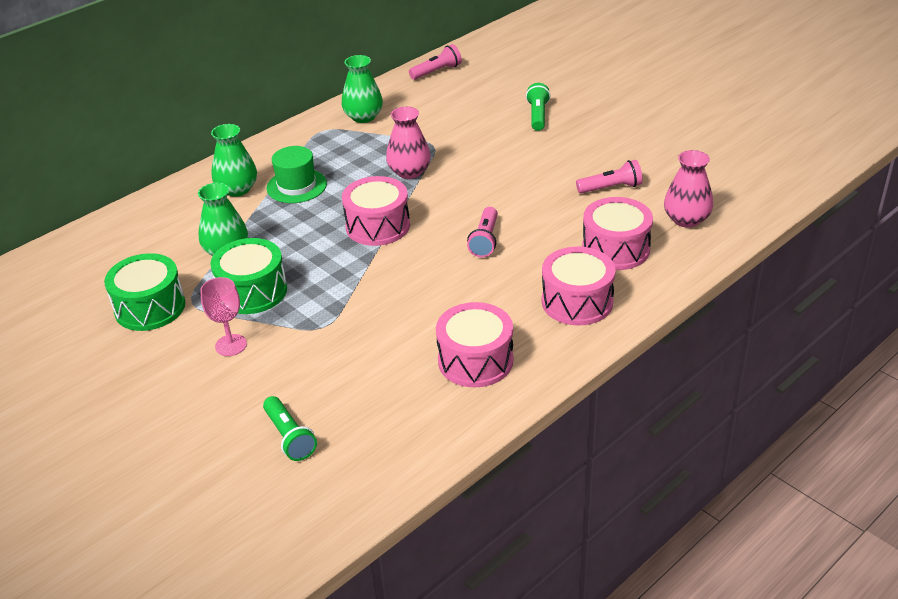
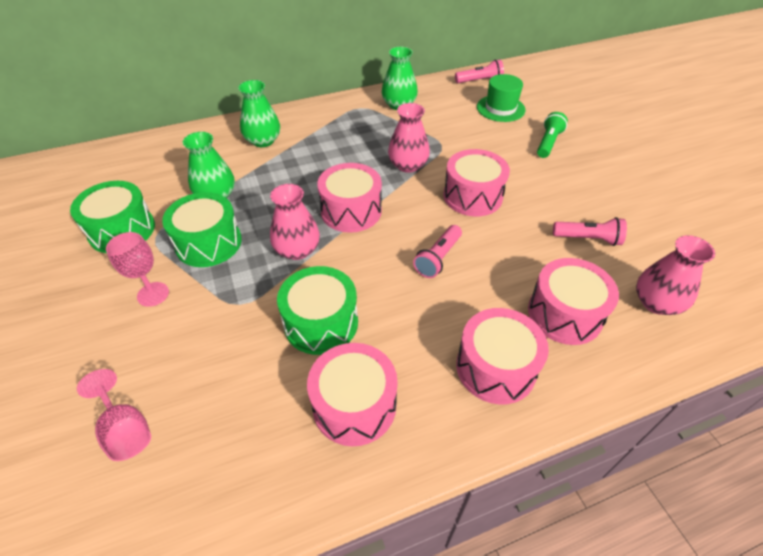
camera: 20 degrees right, 10 degrees up
green flashlight [263,396,317,461] -> pink goblet [77,369,151,461]
green hat [267,146,327,203] -> green hat moved to [477,74,526,122]
none -> pink vase [270,184,320,260]
none -> green drum [277,266,358,355]
none -> pink drum [443,149,510,216]

